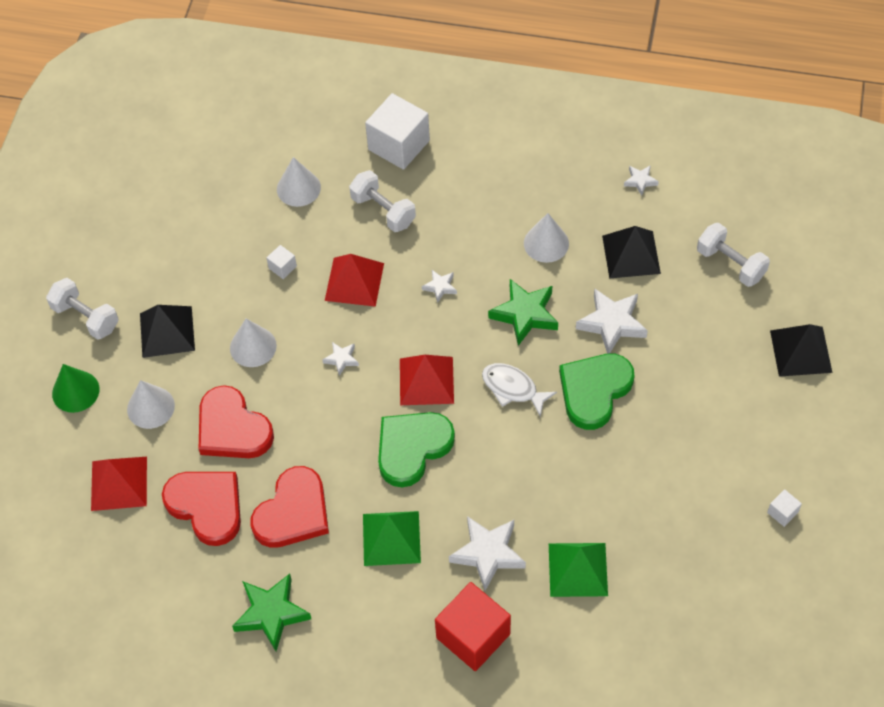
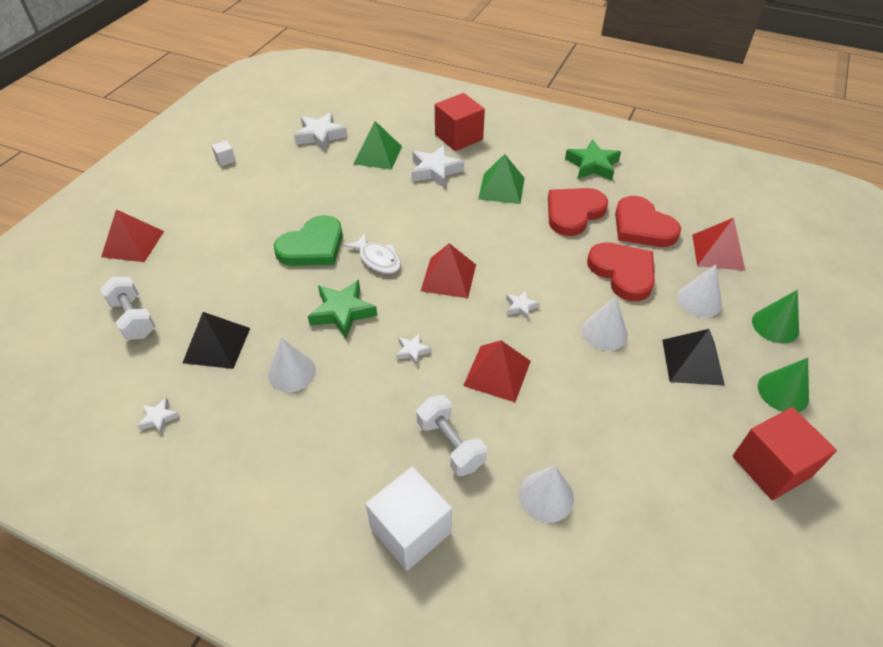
camera: 170 degrees left, 10 degrees down
white dumbbell [46,278,119,340] -> green cone [758,358,809,412]
white cube [267,245,297,279] -> none
green heart [378,412,455,487] -> none
white star [576,289,648,354] -> white star moved to [294,112,347,151]
black pyramid [770,324,832,377] -> red pyramid [101,209,164,262]
none -> red cube [733,407,837,500]

